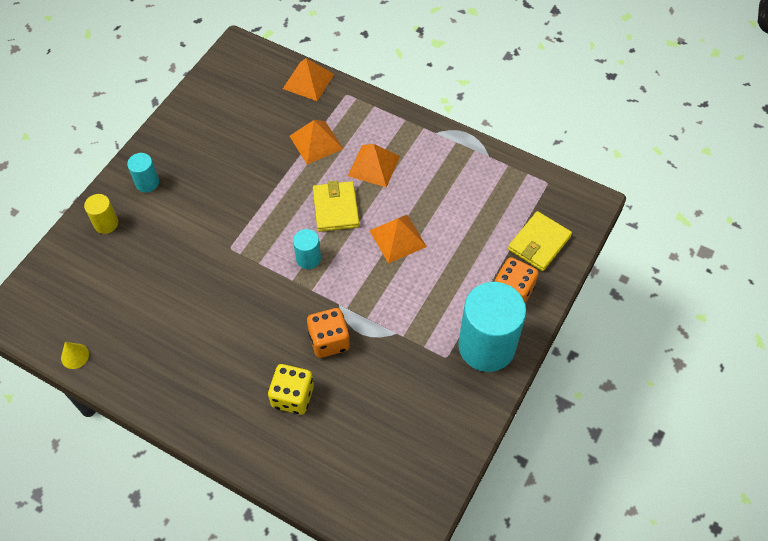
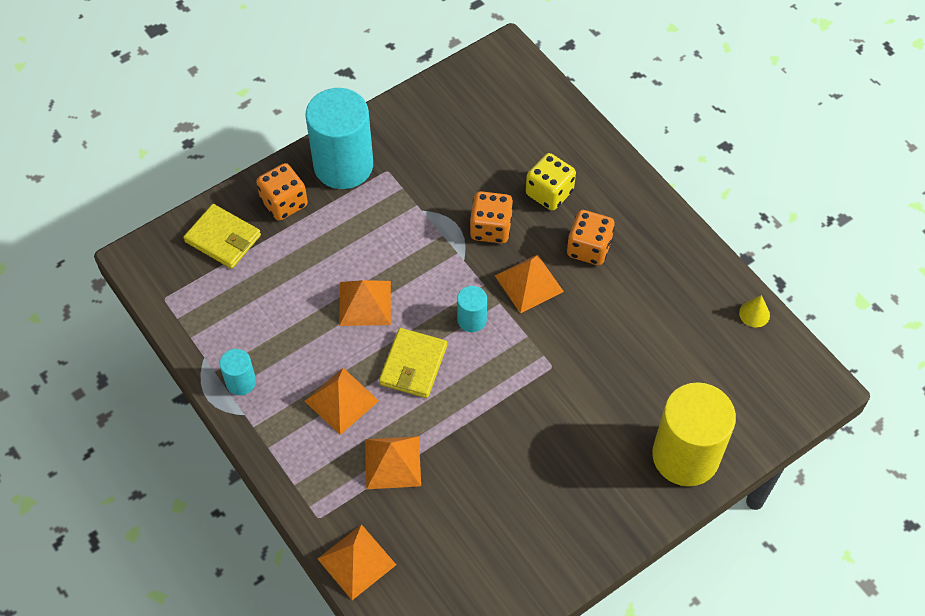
camera: 155 degrees left, 0 degrees up
yellow cylinder [84,194,118,234] -> yellow cylinder [652,382,736,486], size x2.17
turquoise cylinder [127,153,159,192] -> turquoise cylinder moved to [220,349,256,395]
yellow wallet [508,211,572,271] -> yellow wallet turned 60 degrees clockwise [183,204,261,269]
none -> orange pyramid [495,254,564,314]
none -> orange dice [567,210,615,265]

